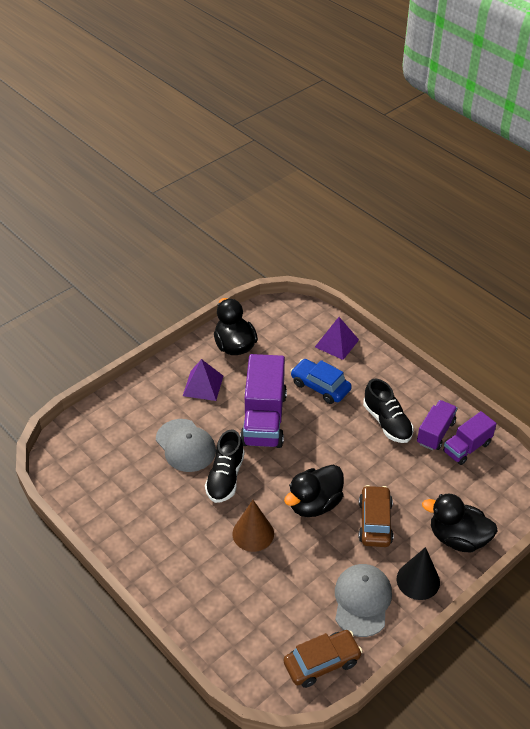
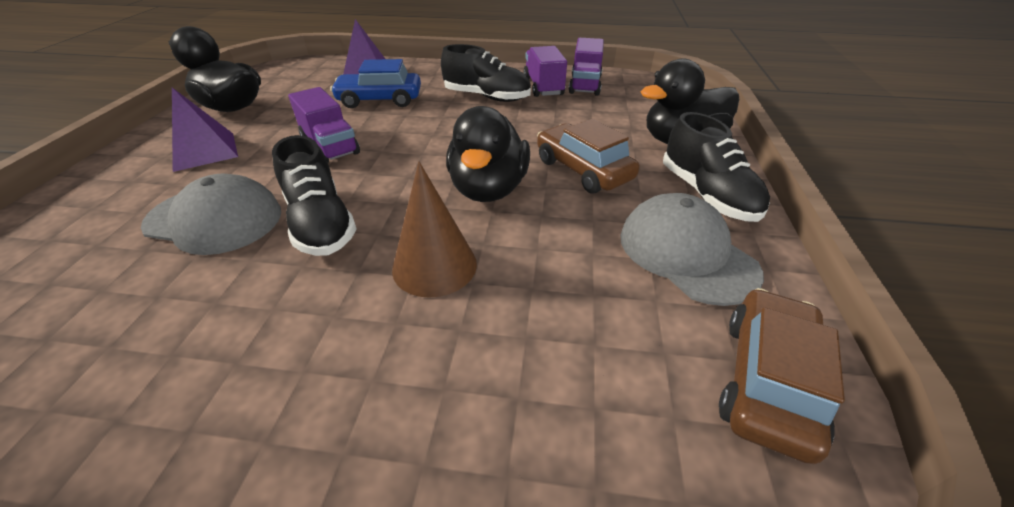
camera: 40 degrees left, 5 degrees down
purple truck [240,354,287,448] -> purple truck [288,87,360,163], size x0.58
black cone [397,547,440,600] -> black shoe [663,112,770,222]

